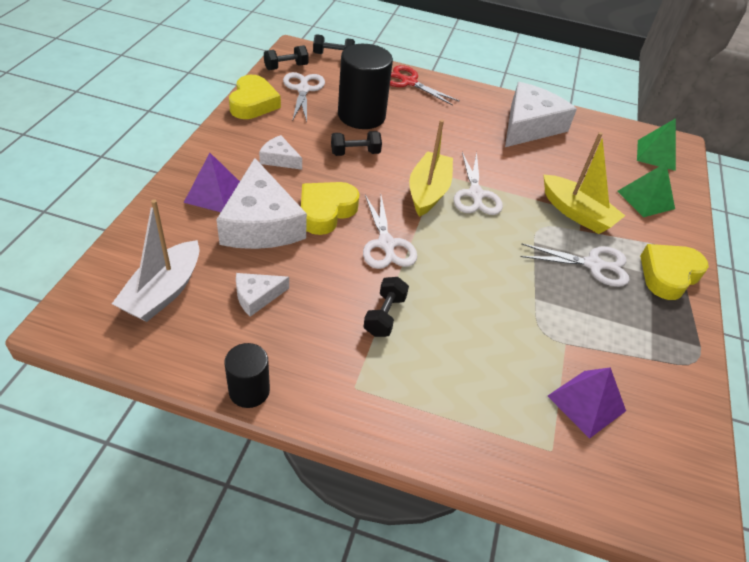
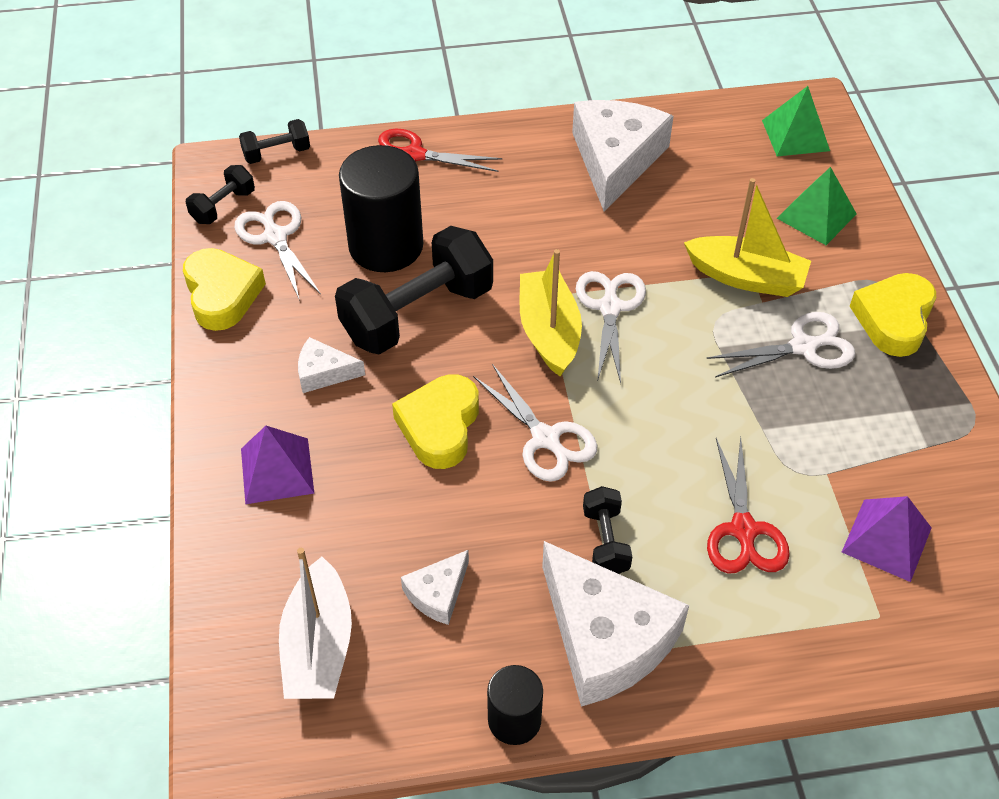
camera: 20 degrees left, 5 degrees up
white cheese [216,158,307,249] -> white cheese moved to [542,541,689,707]
black dumbbell [331,131,382,156] -> black dumbbell [335,226,493,355], size x2.07
white scissors [453,152,503,215] -> white scissors turned 150 degrees counterclockwise [576,271,646,383]
none -> red scissors [707,436,790,574]

